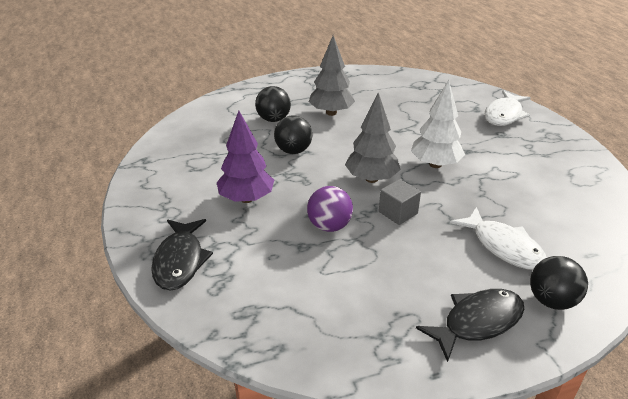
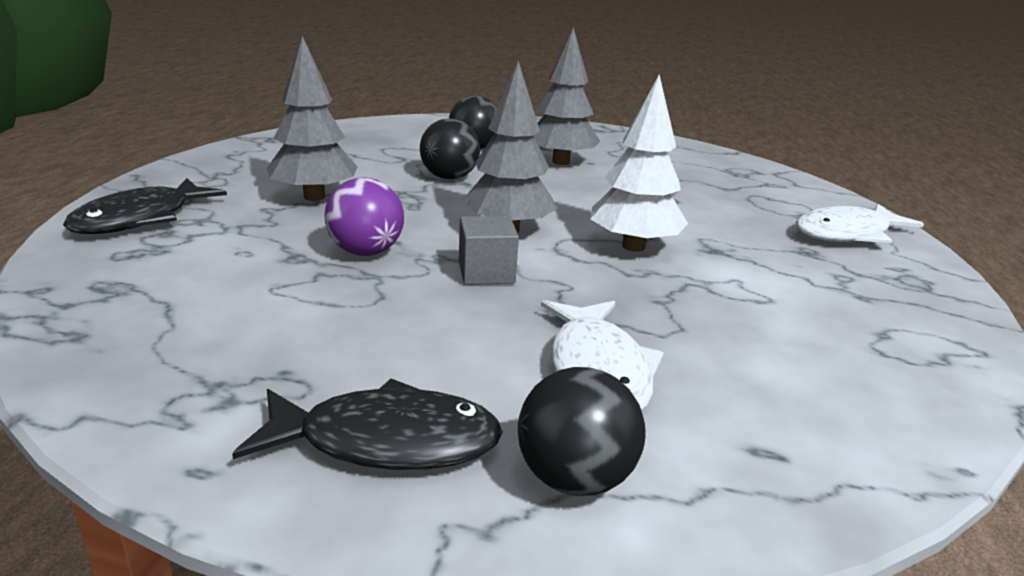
camera: 30 degrees right, 10 degrees down
purple tree [217,111,274,203] -> grey tree [266,36,358,201]

